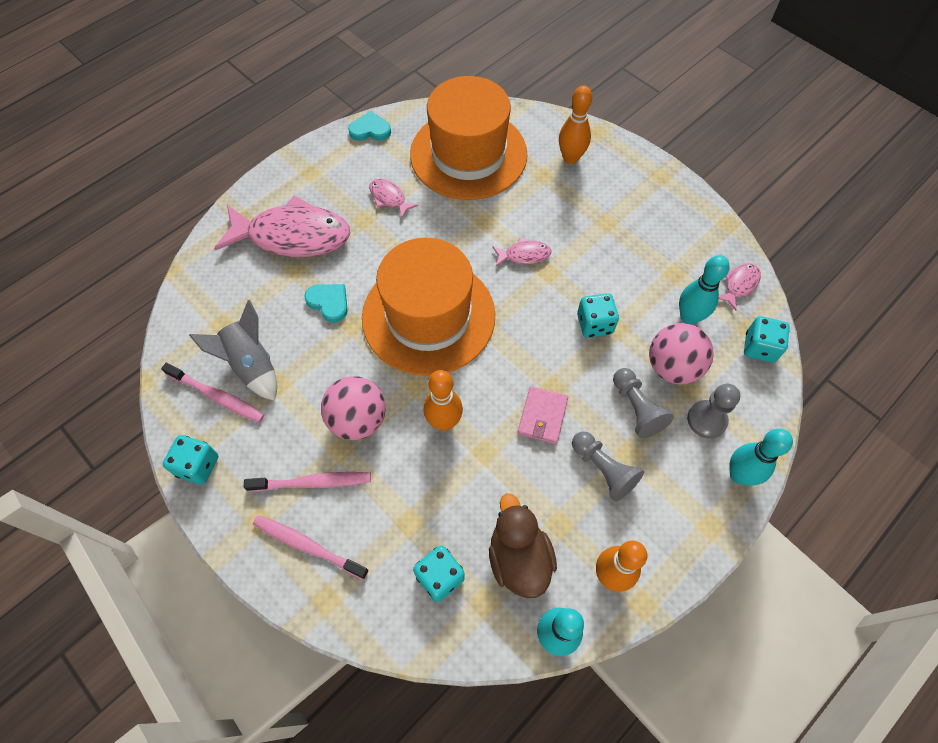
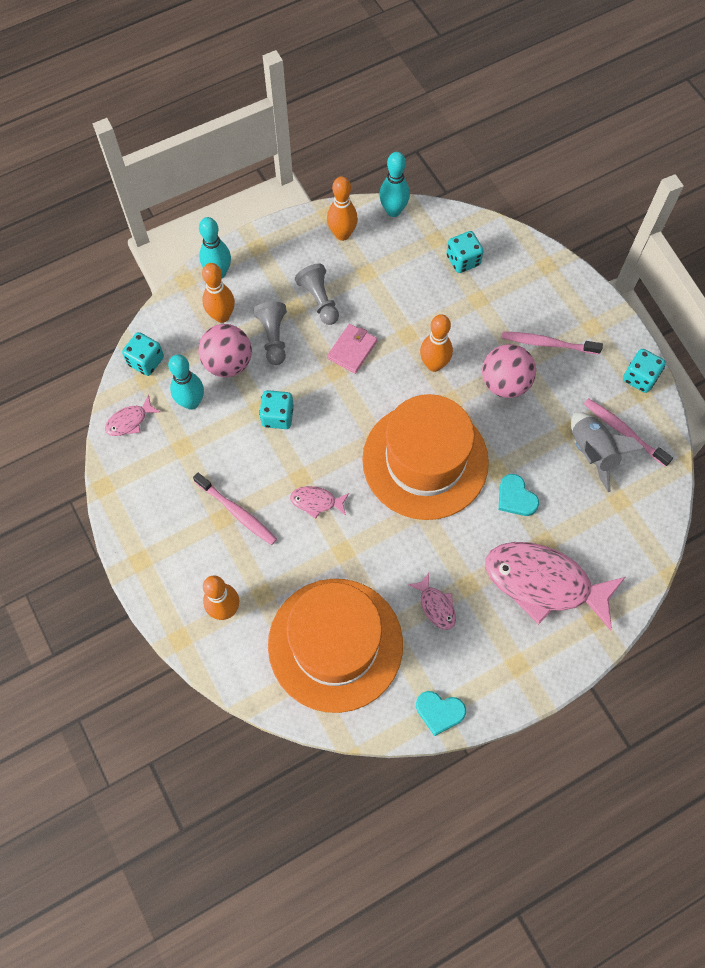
camera: 165 degrees left, 5 degrees up
pink toothbrush [253,515,369,580] -> pink toothbrush moved to [193,472,277,545]
brown duck [489,493,557,598] -> none
grey pawn [687,384,740,438] -> orange bowling pin [202,263,235,323]

